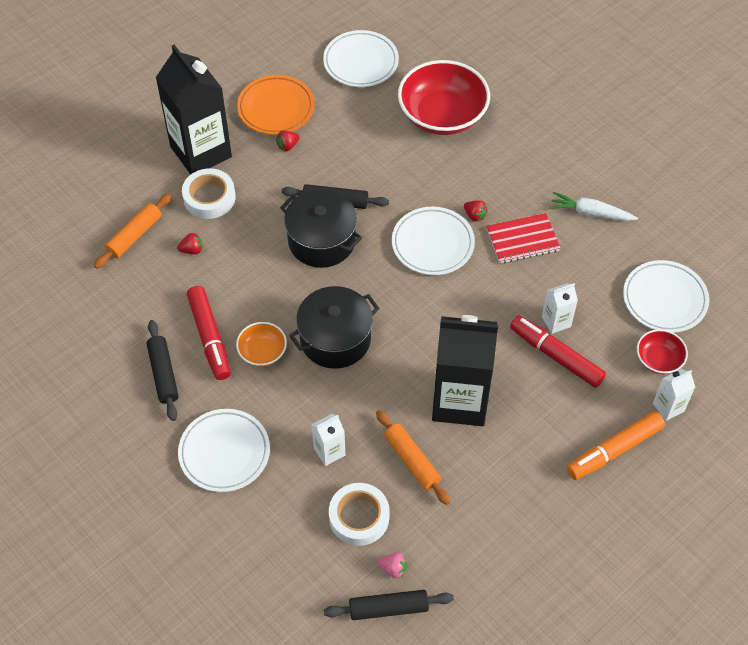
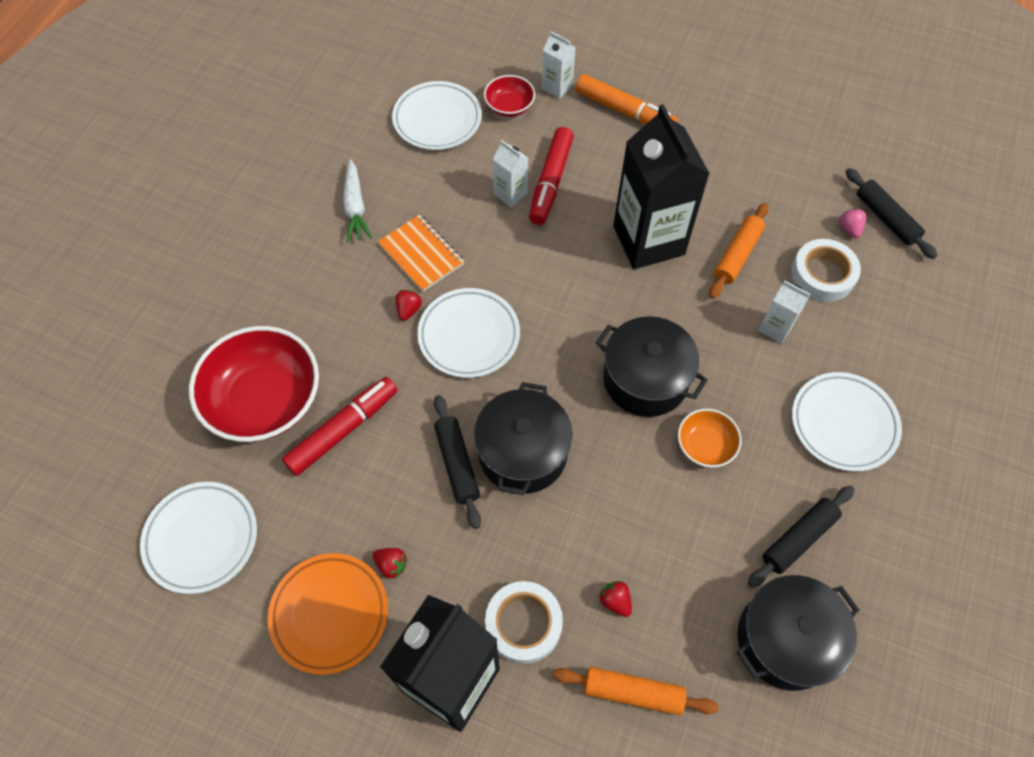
camera: 115 degrees left, 5 degrees up
red marker [187,286,231,380] -> red marker moved to [282,377,398,476]
red notebook [486,213,560,263] -> orange notebook [378,215,464,292]
none -> black pot [737,575,859,691]

